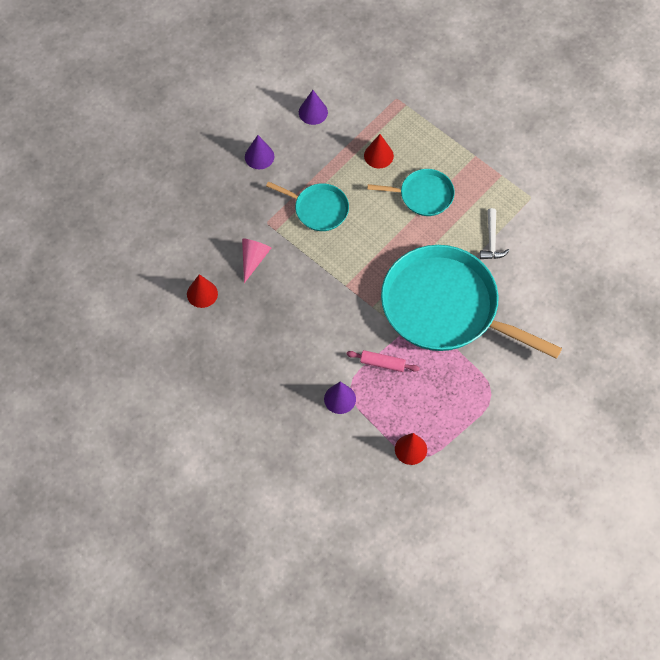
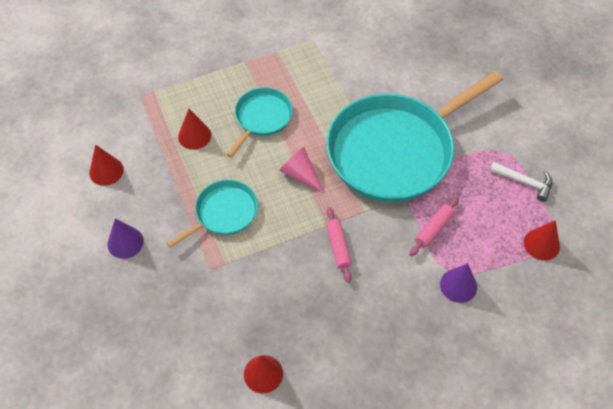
camera: 65 degrees left, 5 degrees down
pink cone [242,238,271,283] -> pink cone moved to [279,147,324,193]
purple cone [299,90,328,125] -> red cone [89,145,124,186]
white hammer [480,208,510,259] -> white hammer moved to [490,162,552,202]
none -> pink rolling pin [326,207,352,283]

